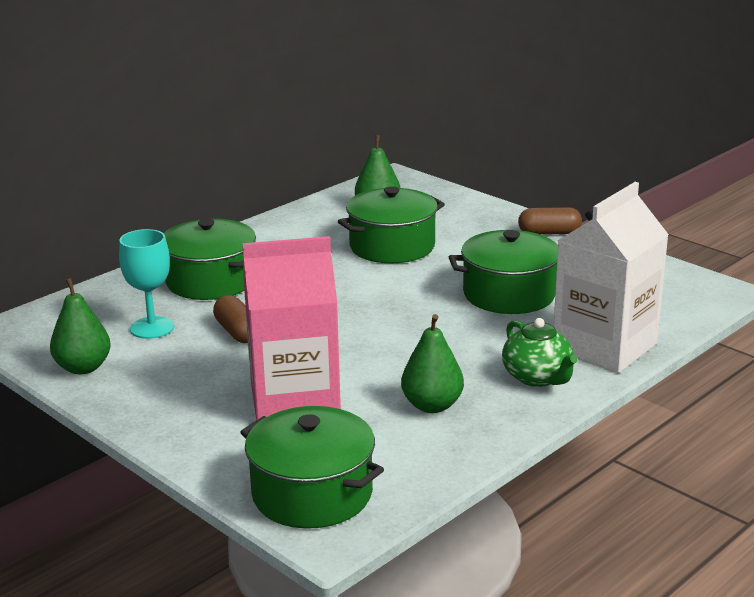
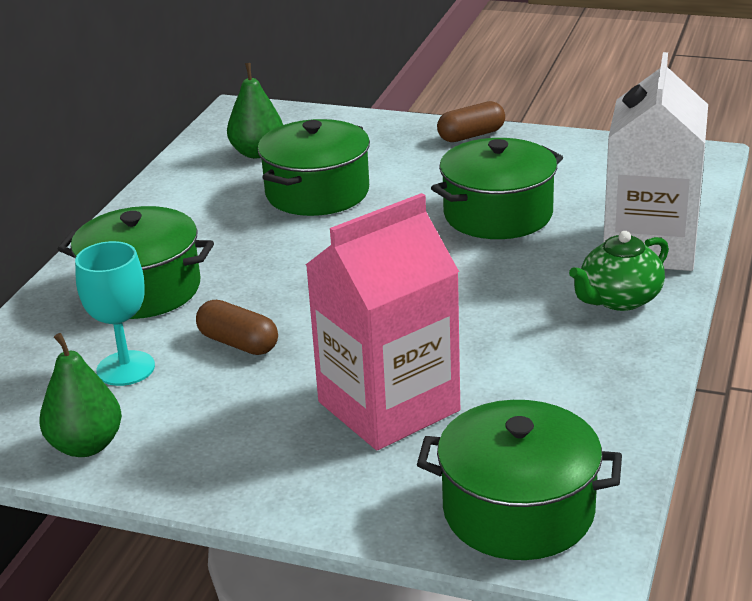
camera: 25 degrees left, 5 degrees up
green pear [401,314,464,413] -> none
green teapot [502,318,578,387] -> green teapot turned 105 degrees clockwise [569,231,669,311]

